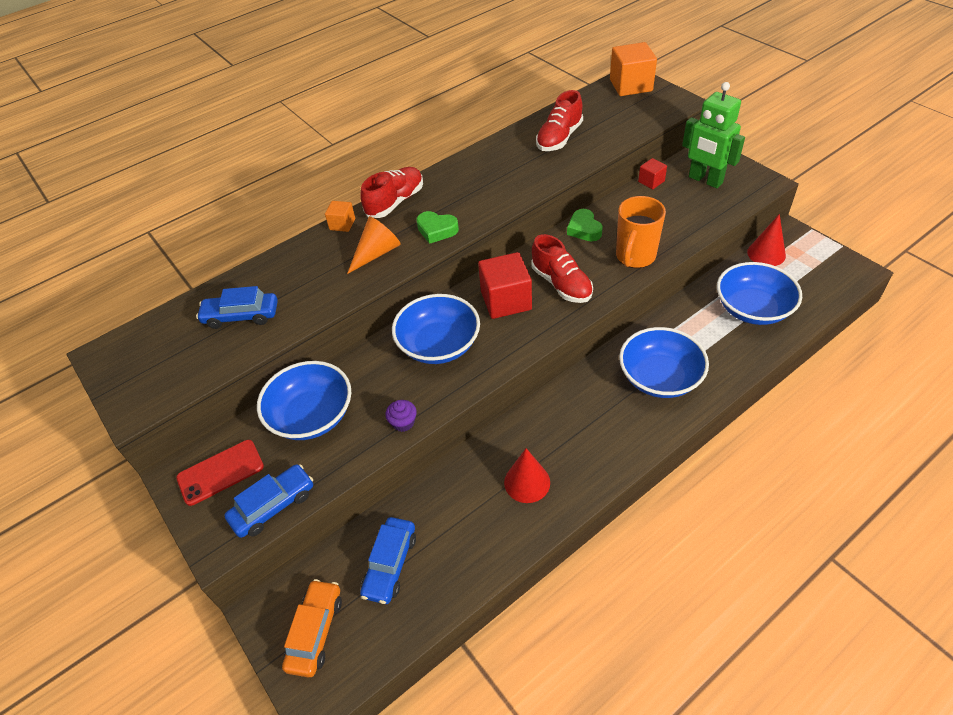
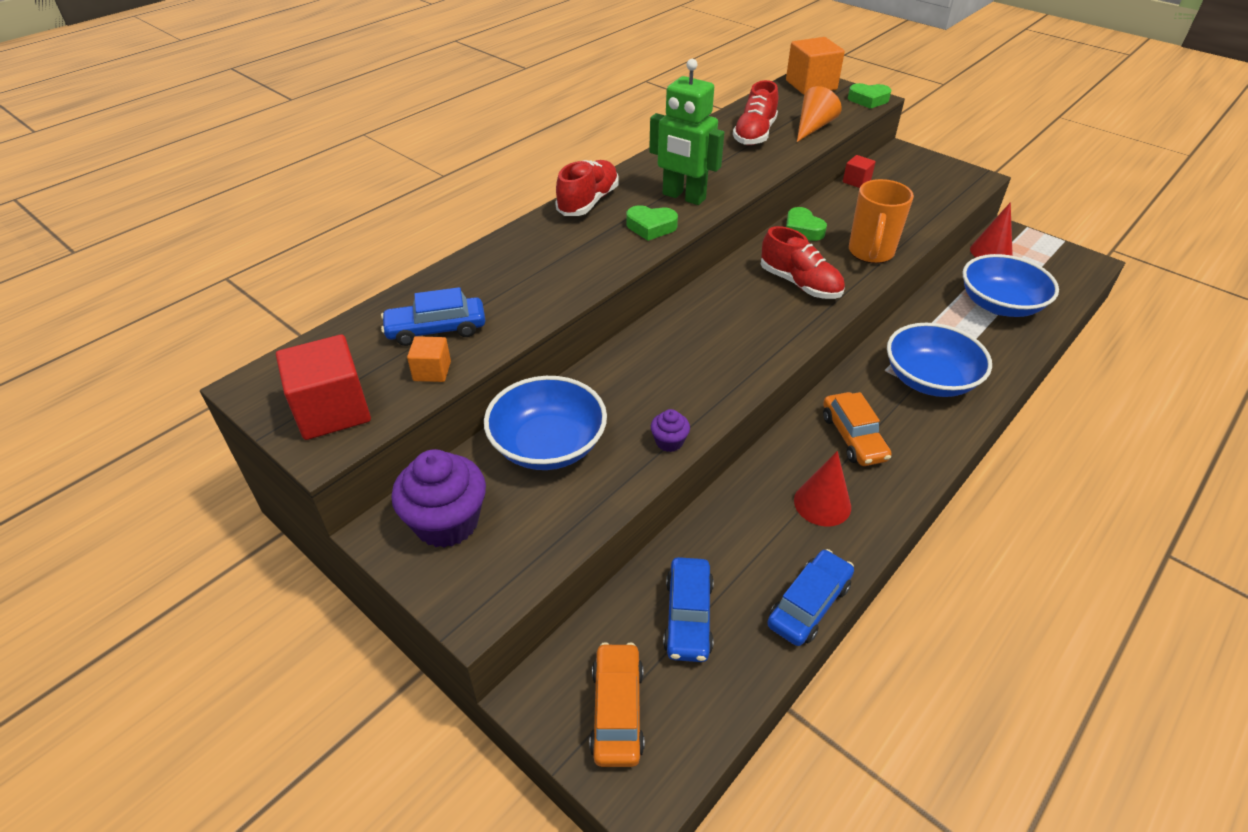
camera: 15 degrees left, 5 degrees down
red phone [176,440,264,506] -> purple cupcake [392,449,486,548]
blue car [224,464,313,538] -> blue car moved to [767,549,854,646]
orange cube [325,201,355,232] -> orange cube moved to [407,336,451,382]
orange cone [347,216,401,274] -> orange cone moved to [797,86,842,142]
blue bowl [392,294,480,364] -> none
red cube [478,252,532,319] -> red cube moved to [276,334,371,440]
green robot [682,82,745,188] -> green robot moved to [649,59,724,205]
none -> orange car [823,392,892,466]
none -> green heart [848,83,891,109]

